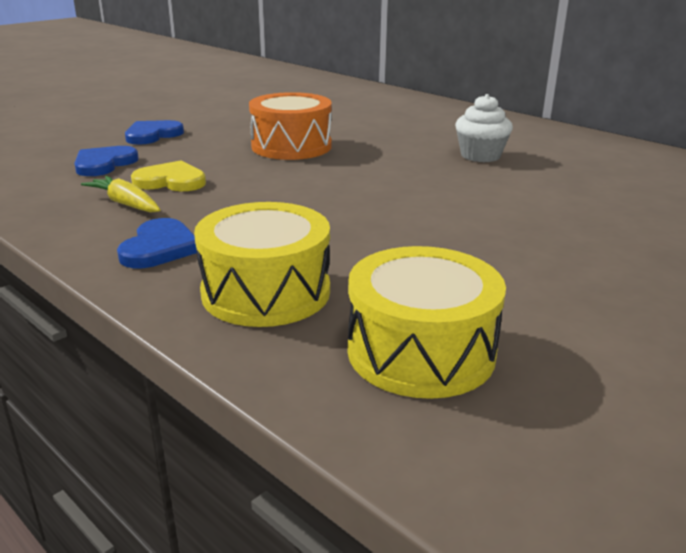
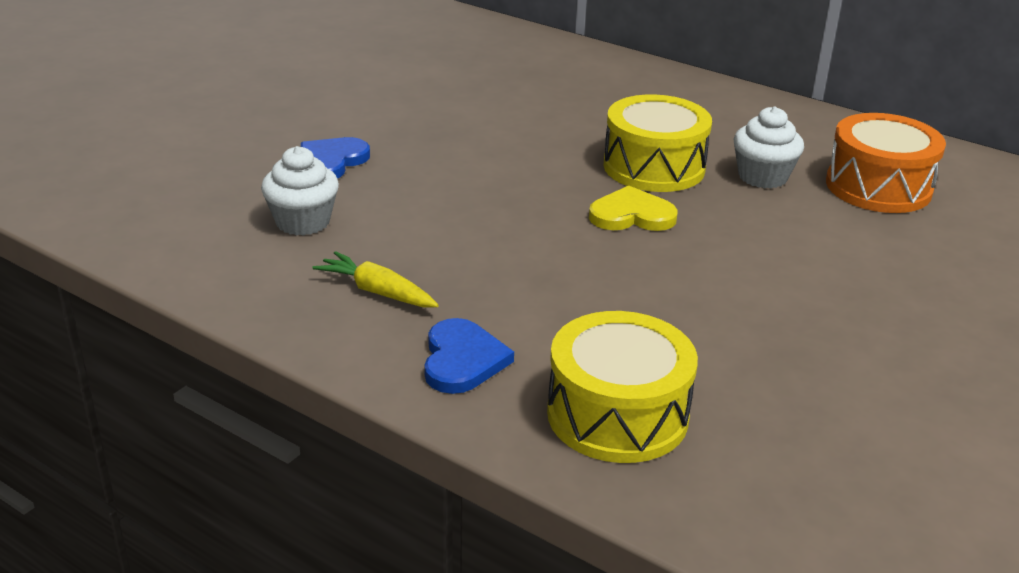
camera: 10 degrees left, 5 degrees up
blue heart [74,146,139,176] -> white cupcake [261,146,339,236]
yellow heart [131,160,206,191] -> yellow heart moved to [589,186,678,231]
orange drum [249,92,332,160] -> orange drum moved to [826,113,946,213]
yellow drum [348,246,506,399] -> yellow drum moved to [603,94,712,192]

